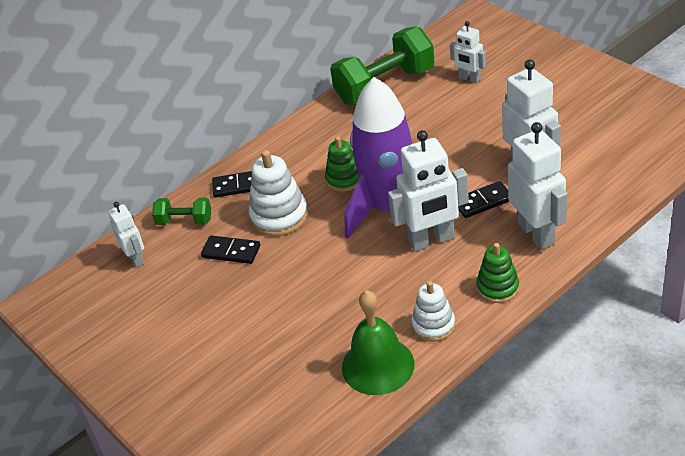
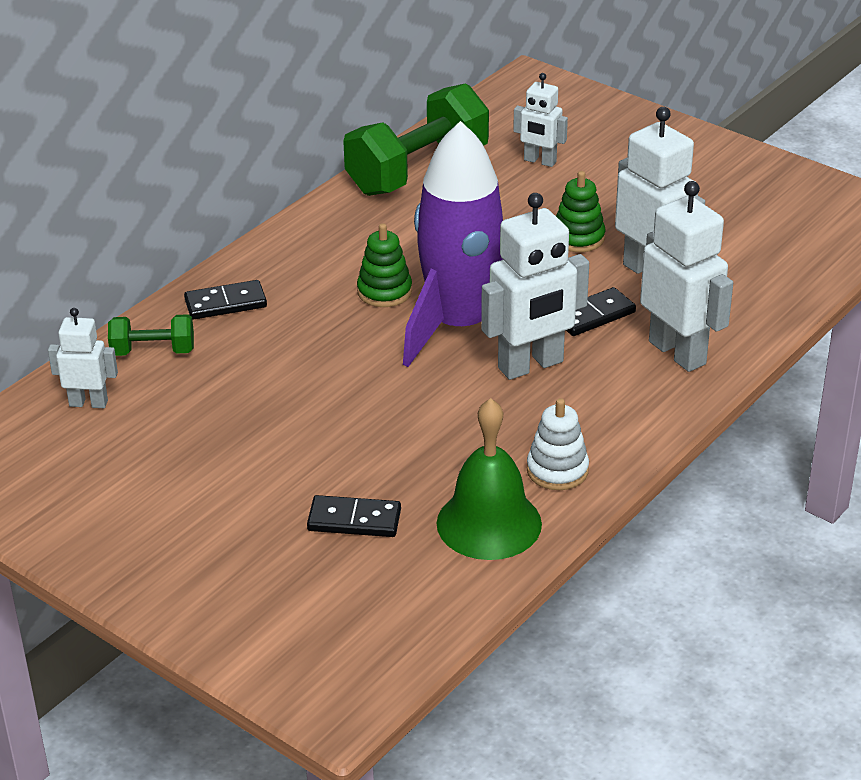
camera: 15 degrees left, 5 degrees down
white robot [108,202,144,268] -> white robot turned 45 degrees counterclockwise [48,308,118,408]
black domino [201,235,260,264] -> black domino moved to [307,495,401,537]
white stacking toy [249,150,308,236] -> none
green stacking toy [476,243,519,303] -> green stacking toy moved to [556,171,606,252]

